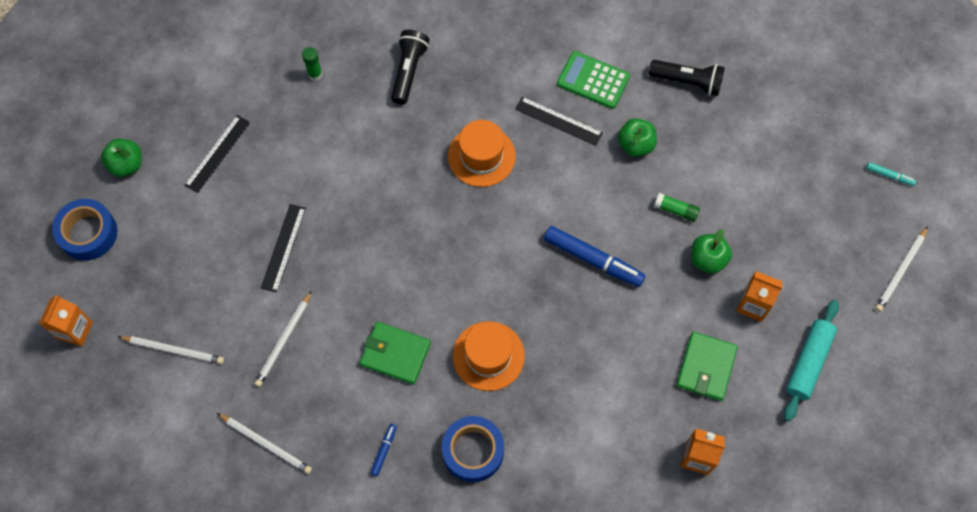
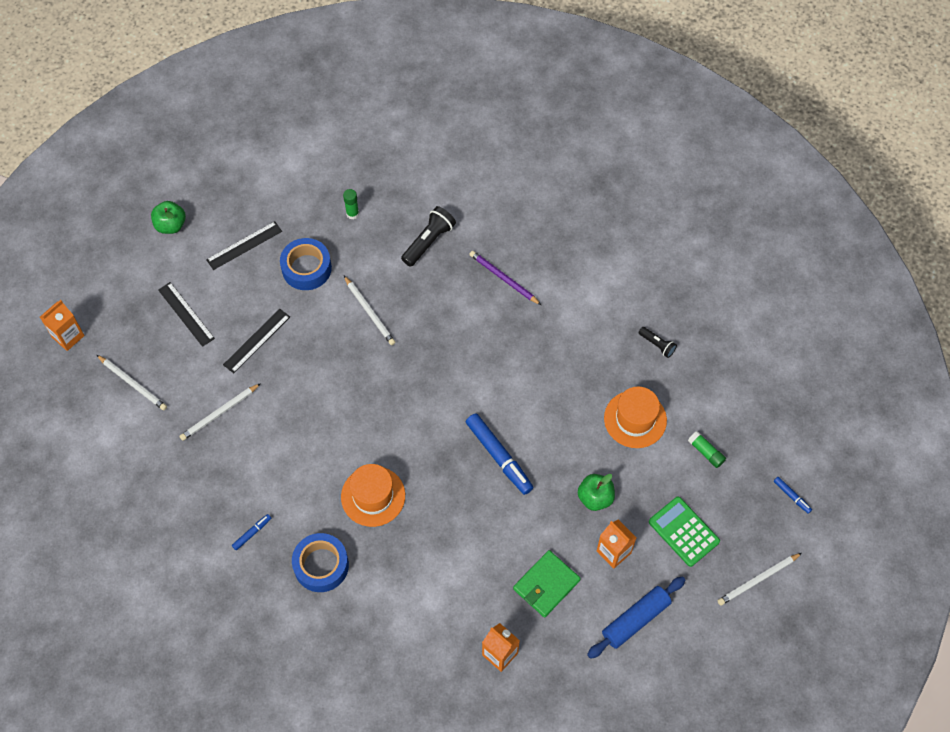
camera: 25 degrees right, 5 degrees down
blue tape [52,199,118,261] -> blue tape moved to [280,238,332,290]
white pencil [217,413,312,474] -> white pencil moved to [344,276,395,345]
green wallet [360,322,431,384] -> none
orange hat [448,120,516,187] -> orange hat moved to [604,387,667,448]
black ruler [515,96,603,146] -> black ruler moved to [158,282,215,347]
green calculator [557,51,630,109] -> green calculator moved to [649,497,720,567]
green apple [618,118,657,157] -> none
black flashlight [649,60,725,96] -> black flashlight [639,327,677,358], size x0.59
green glue stick [654,193,700,222] -> green glue stick moved to [688,431,726,468]
turquoise rolling pin [784,300,839,421] -> blue rolling pin [587,576,686,659]
turquoise marker [866,162,916,186] -> blue marker [773,477,812,514]
none -> purple pencil [469,251,541,305]

